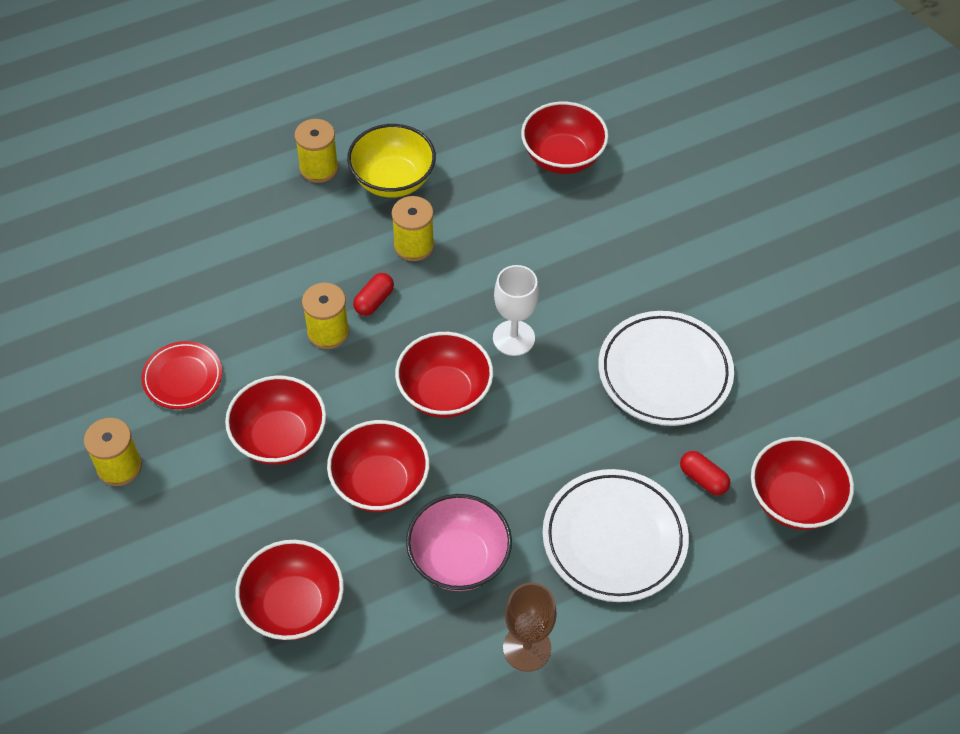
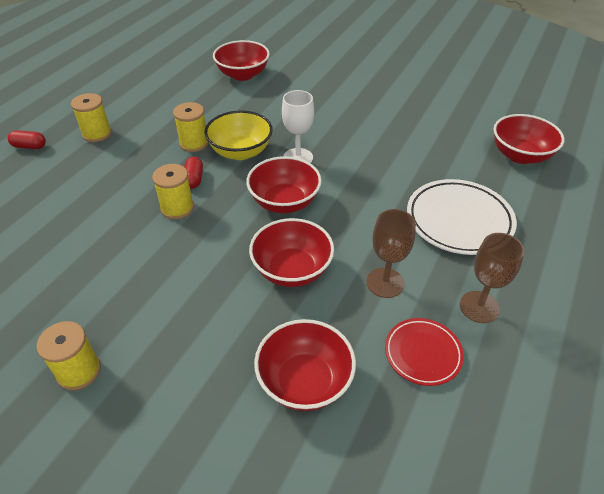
camera: 35 degrees left, 10 degrees down
red plate [141,341,222,409] -> red plate moved to [385,318,464,386]
red bowl [225,376,326,465] -> none
yellow bowl [347,124,436,198] -> yellow bowl moved to [205,111,273,160]
pink bowl [406,494,512,591] -> brown goblet [366,209,416,298]
white plate [598,311,734,426] -> none
red capsule [680,451,730,495] -> red capsule moved to [8,130,46,149]

